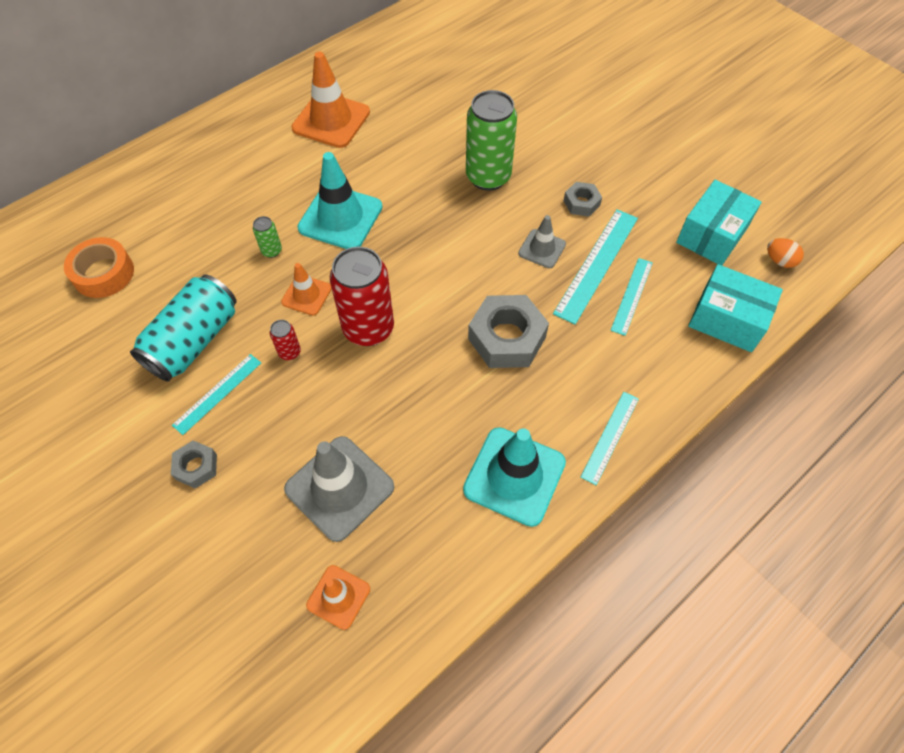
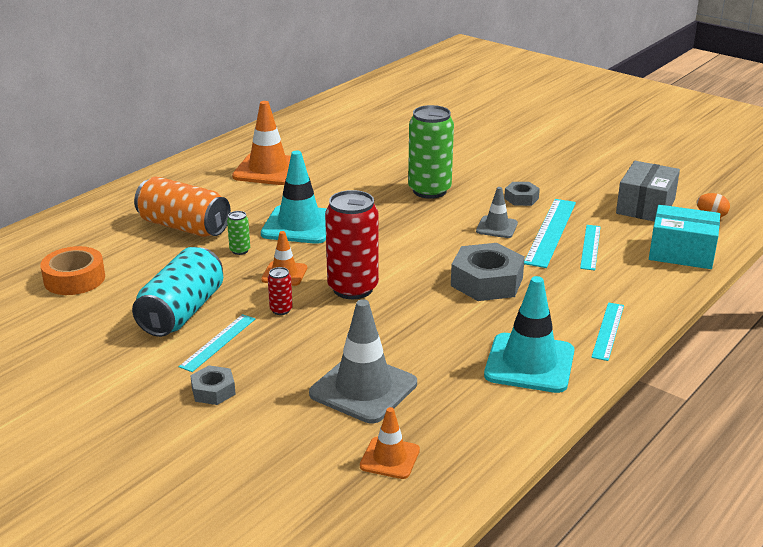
camera: 10 degrees left, 30 degrees down
turquoise box [676,180,762,265] -> grey box [616,161,680,222]
none -> orange can [134,176,231,237]

